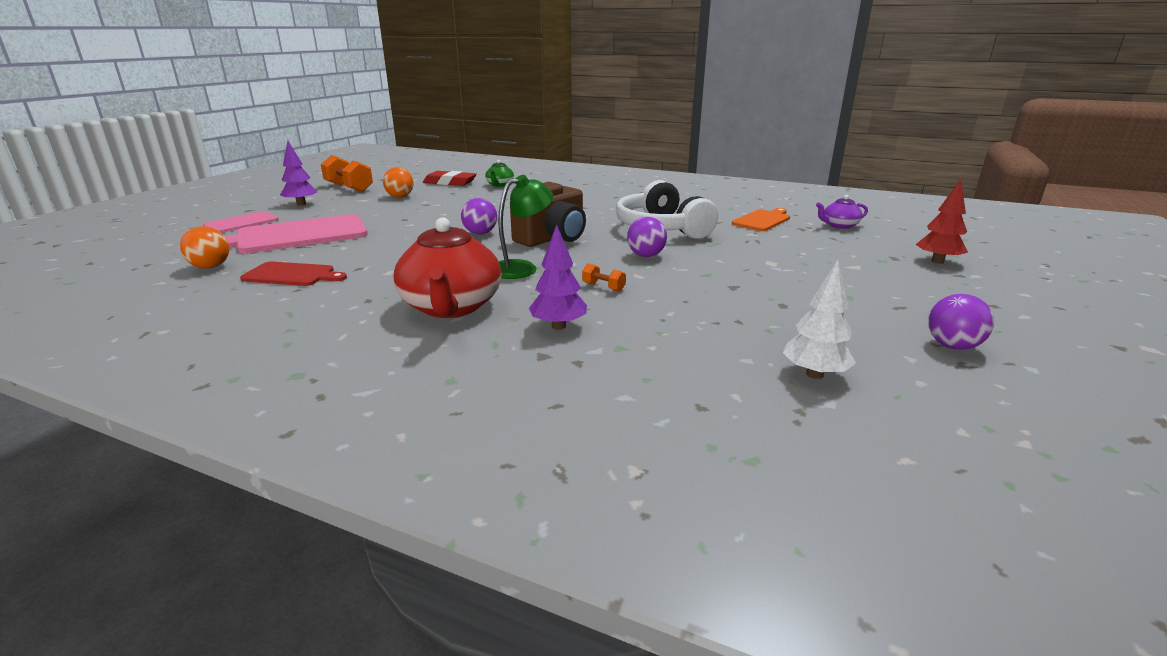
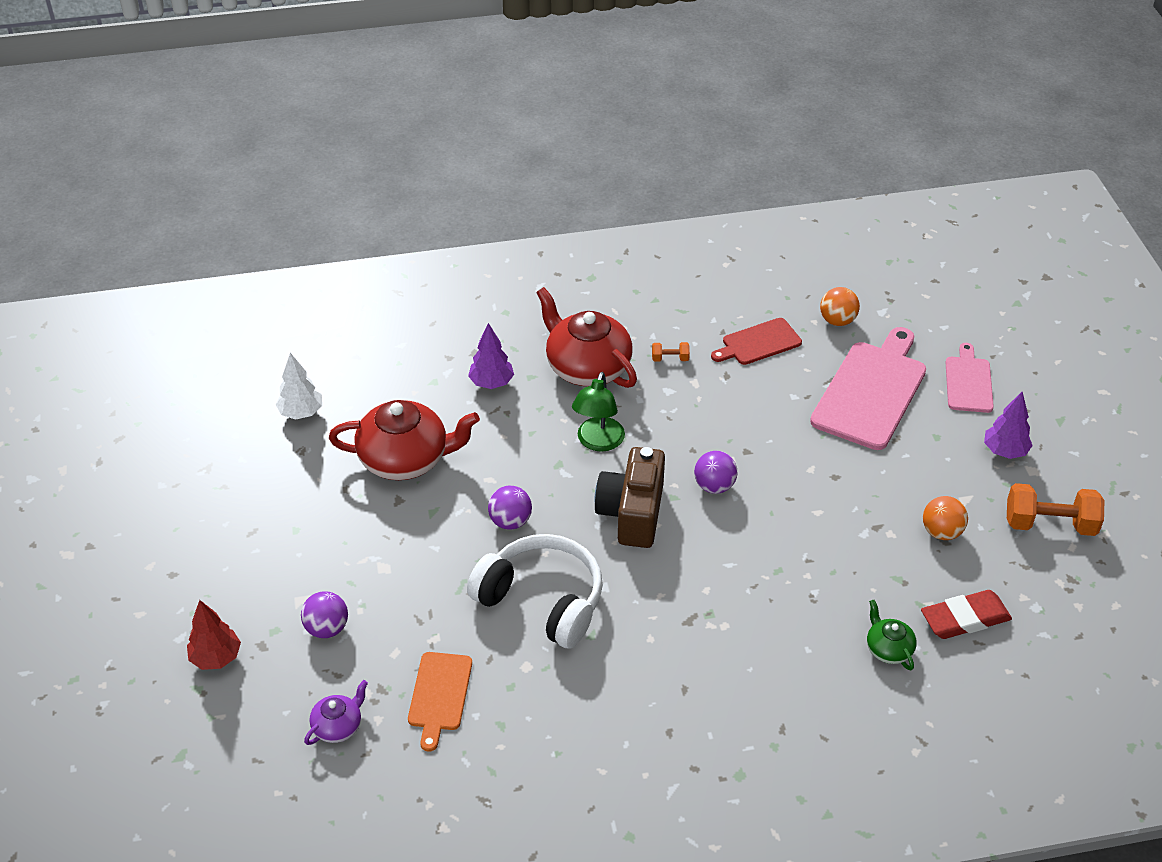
camera: 145 degrees right, 20 degrees up
orange dumbbell [582,263,626,292] -> orange dumbbell moved to [652,342,690,362]
purple ball [928,294,994,350] -> purple ball moved to [301,591,348,638]
none -> red teapot [329,400,480,480]

